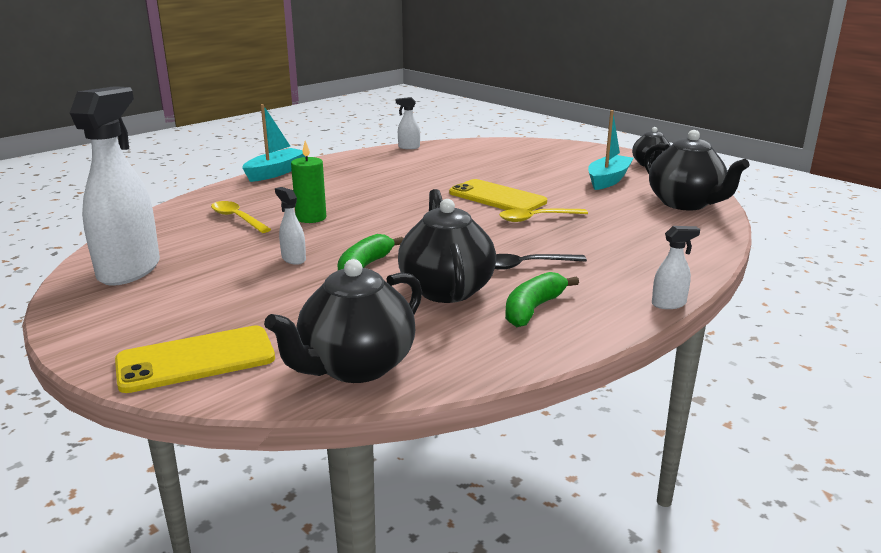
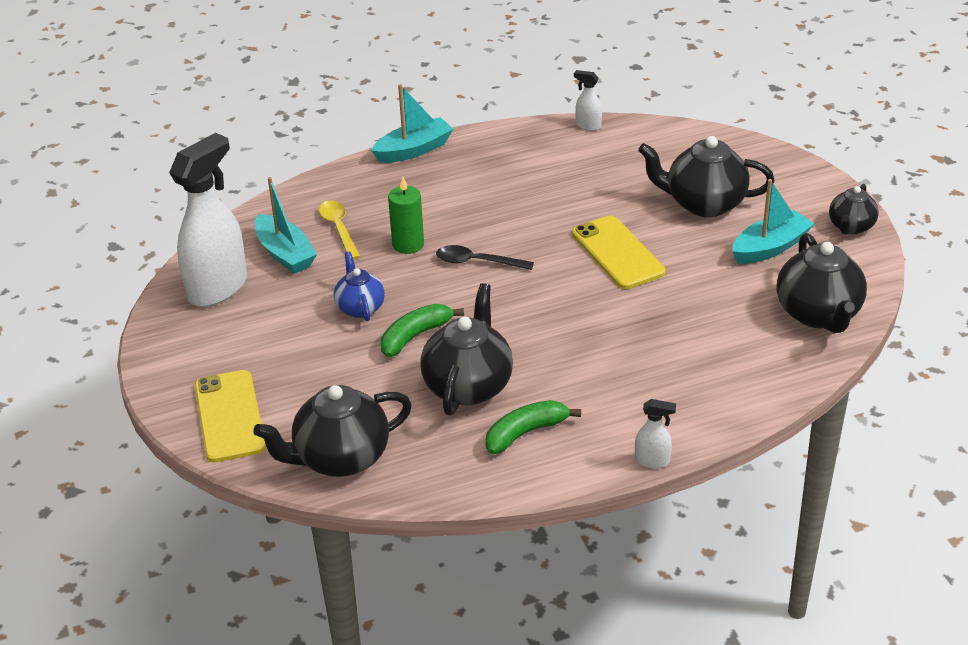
camera: 25 degrees right, 15 degrees up
yellow phone [115,325,275,393] -> yellow phone turned 75 degrees clockwise [194,370,266,462]
white spray bottle [275,187,306,265] -> blue teapot [334,252,385,321]
black spoon [495,254,587,270] -> black spoon moved to [436,245,534,270]
yellow spoon [499,209,588,222] -> none
none -> turquoise boat [255,177,317,274]
none -> black teapot [638,136,774,217]

